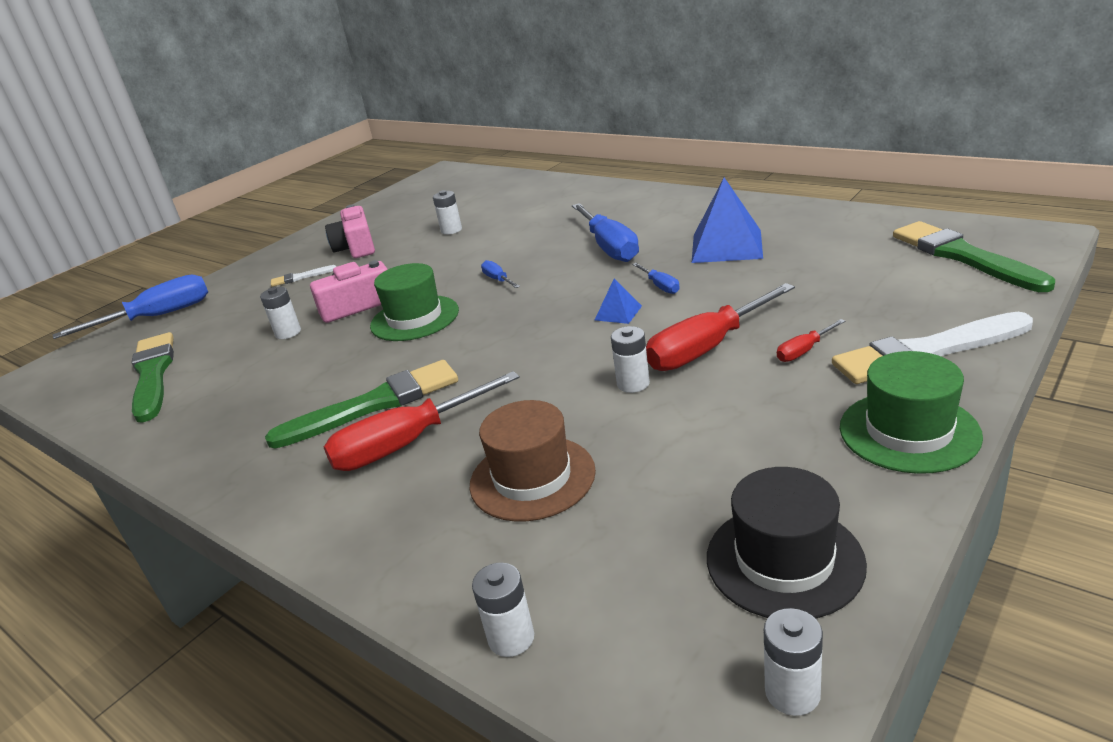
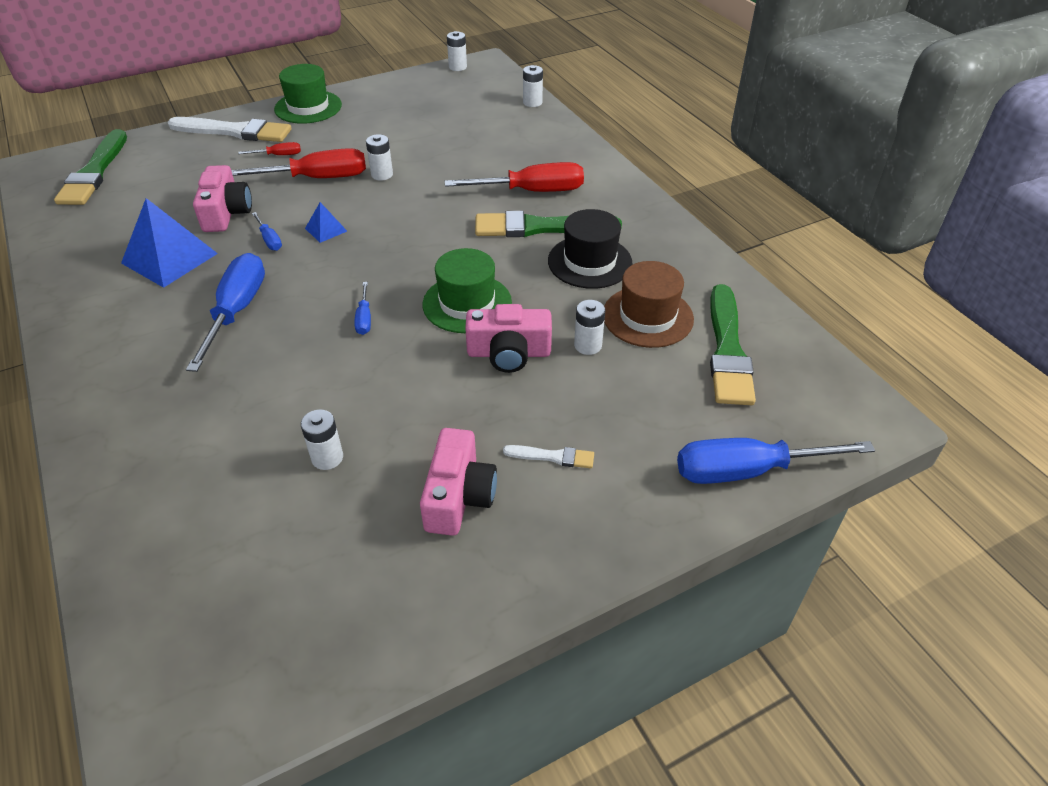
camera: 160 degrees left, 15 degrees up
brown hat [469,400,596,522] -> brown hat moved to [604,261,694,348]
blue screwdriver [632,263,680,294] -> blue screwdriver turned 150 degrees clockwise [252,212,282,251]
black hat [707,467,867,619] -> black hat moved to [548,209,633,289]
none -> pink camera [193,165,252,232]

